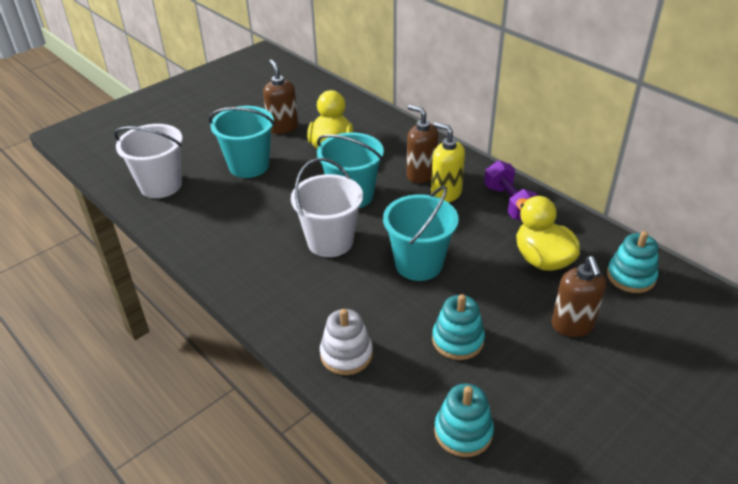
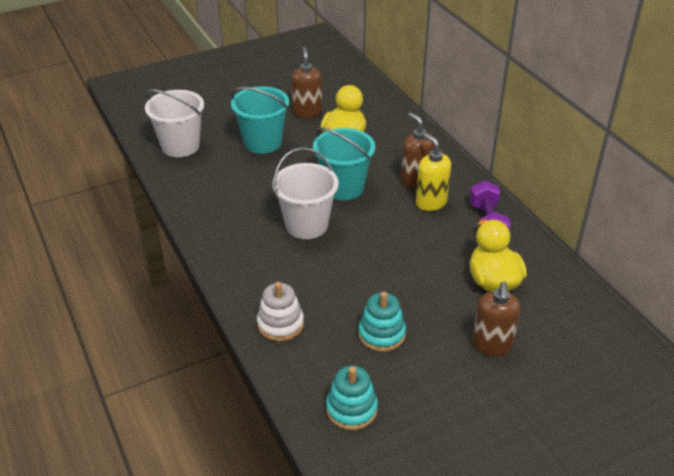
camera: 15 degrees right, 0 degrees up
turquoise bucket [383,186,459,281] -> none
turquoise stacking toy [607,231,658,293] -> none

